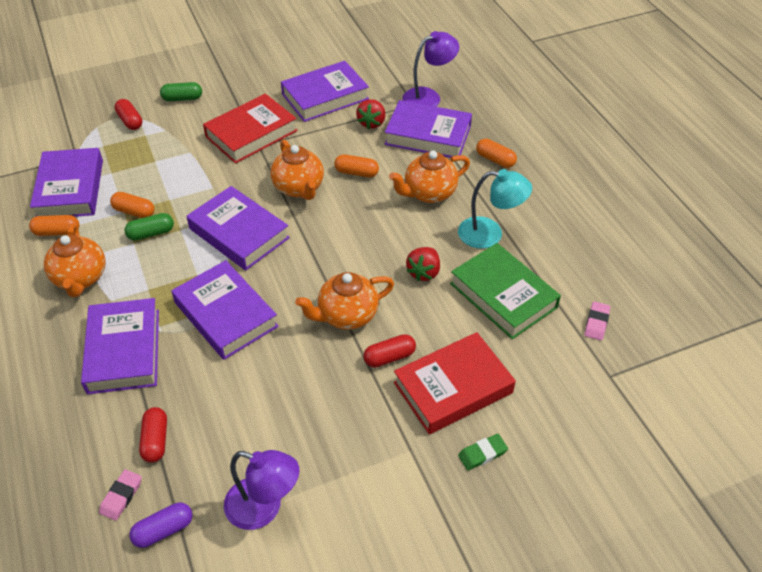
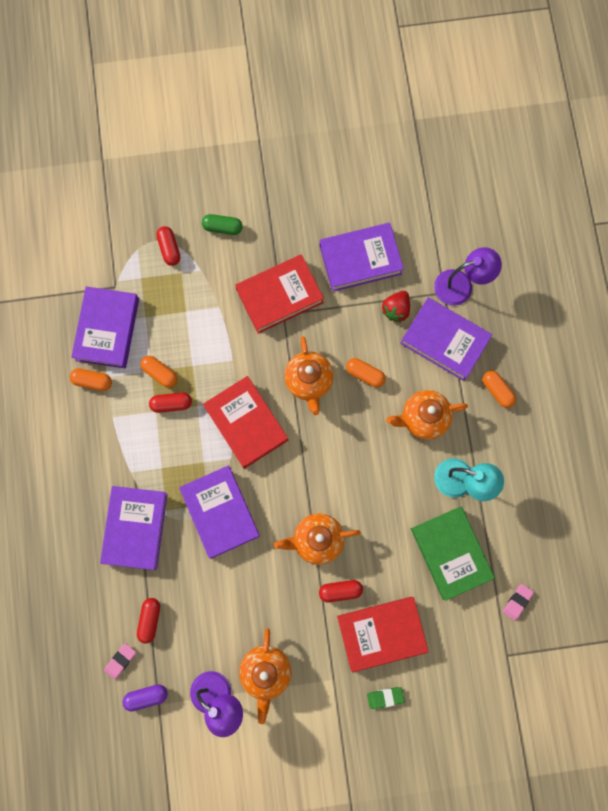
camera: 15 degrees right, 30 degrees up
orange teapot [44,223,106,298] -> orange teapot moved to [239,629,291,724]
green capsule [124,213,174,241] -> red capsule [149,392,192,413]
purple book [186,186,290,270] -> red book [203,376,288,469]
red strawberry [406,247,440,281] -> none

